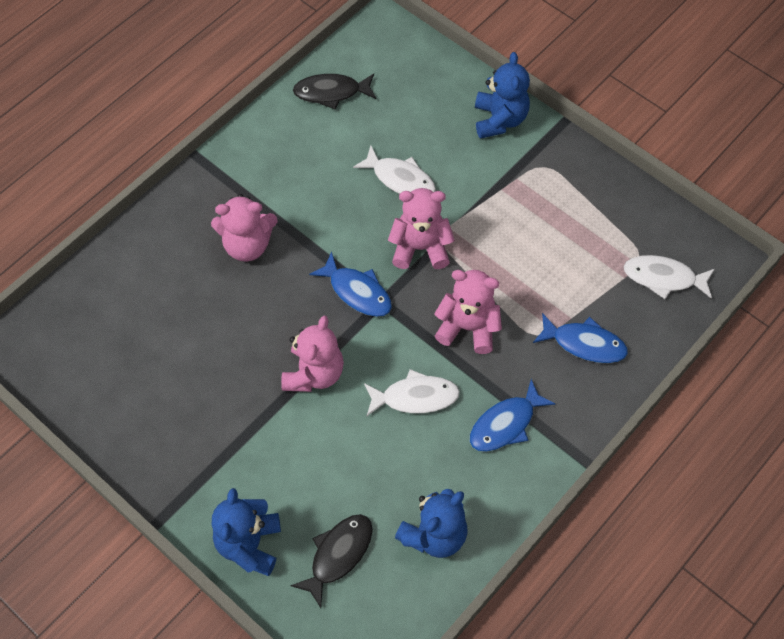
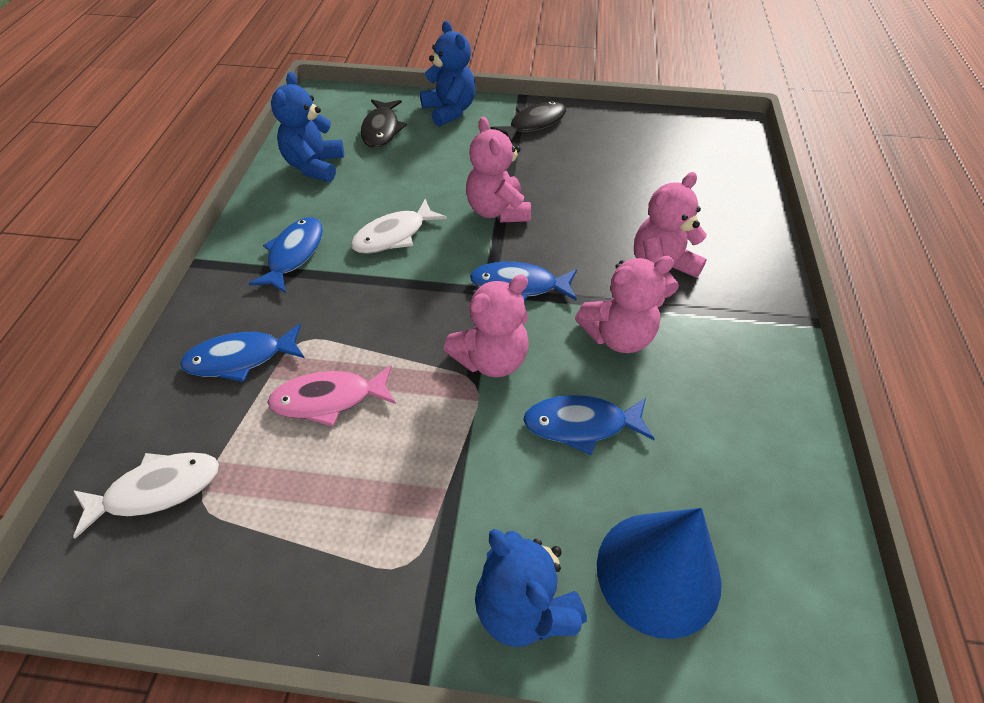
camera: 145 degrees right, 10 degrees down
black fish [293,73,376,110] -> black fish moved to [491,101,566,143]
white fish [353,146,436,194] -> blue fish [523,395,654,455]
pink teddy bear [434,270,502,354] -> pink teddy bear moved to [575,256,674,353]
none -> pink fish [267,365,396,427]
none -> blue cone [597,508,722,639]

